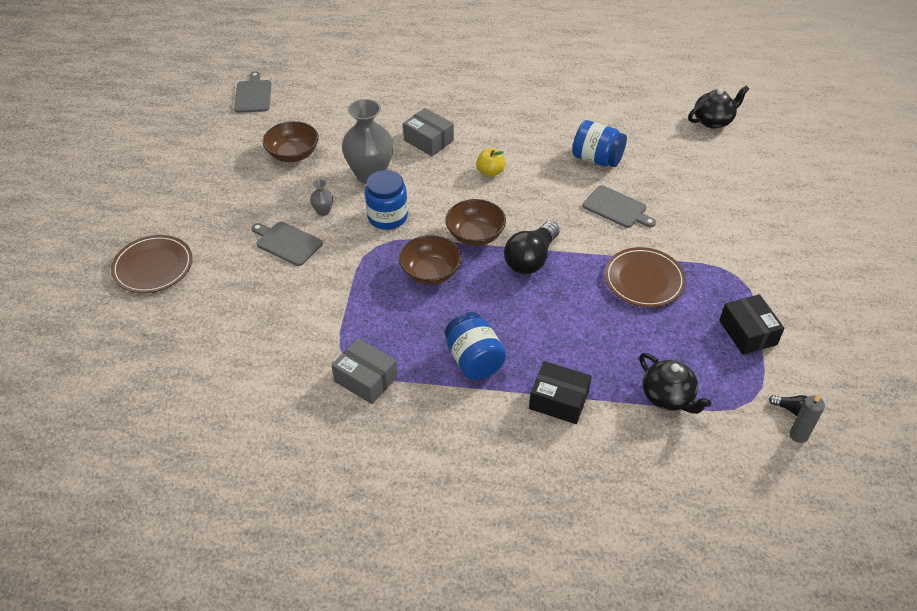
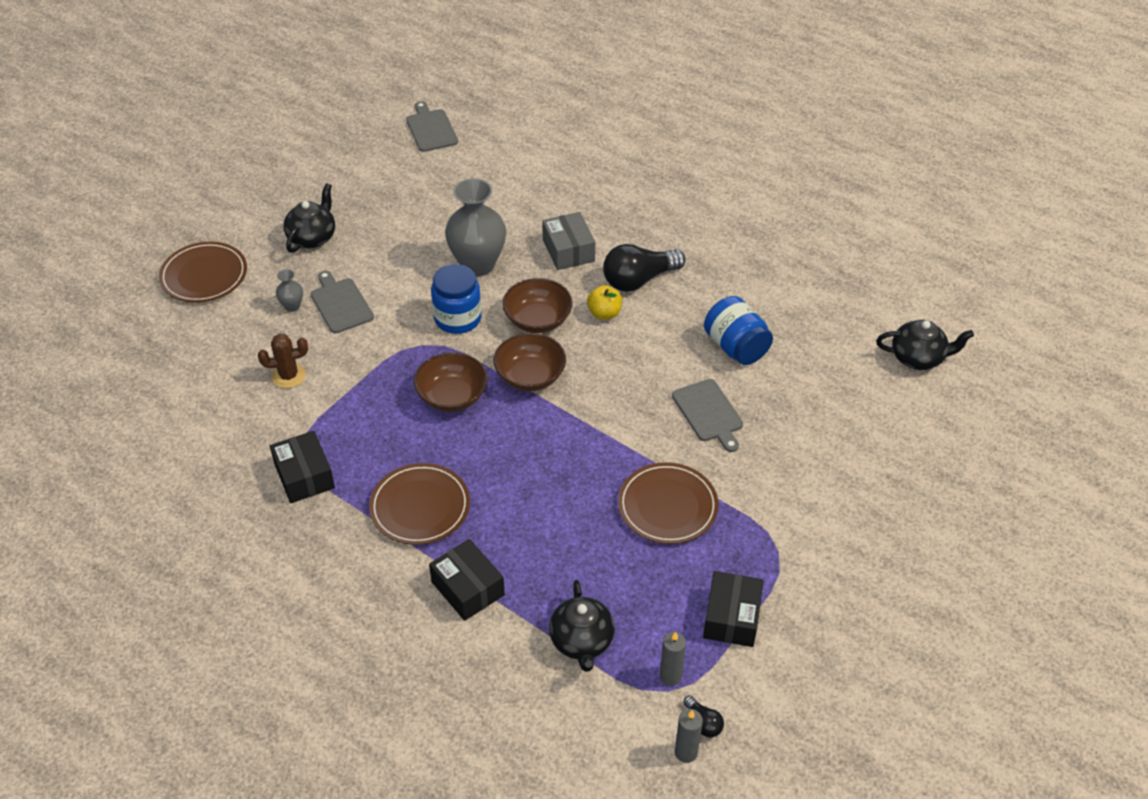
camera: 30 degrees right, 0 degrees up
grey cutting board [234,71,271,113] -> grey cutting board turned 45 degrees counterclockwise [406,101,458,152]
brown bowl [263,121,319,162] -> brown bowl moved to [502,278,573,333]
grey vase [310,179,333,216] -> grey vase moved to [276,269,303,312]
grey box [332,338,398,404] -> black box [270,431,335,503]
blue jar [445,312,506,380] -> brown plate [369,463,470,545]
black light bulb [504,221,560,275] -> black light bulb moved to [603,244,685,292]
none -> brown cactus [258,334,308,388]
none -> black teapot [283,183,335,253]
none -> grey candle [660,632,686,686]

